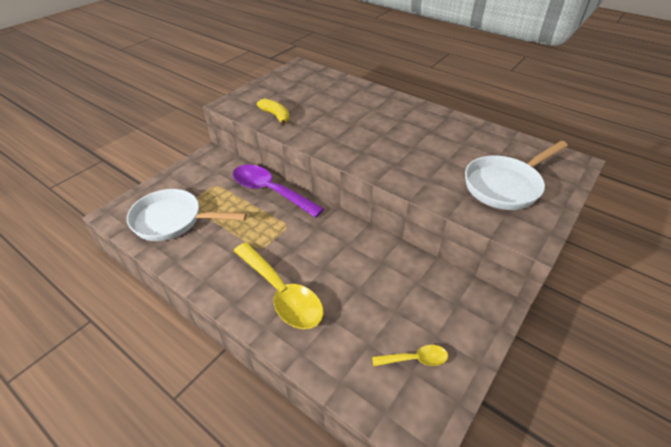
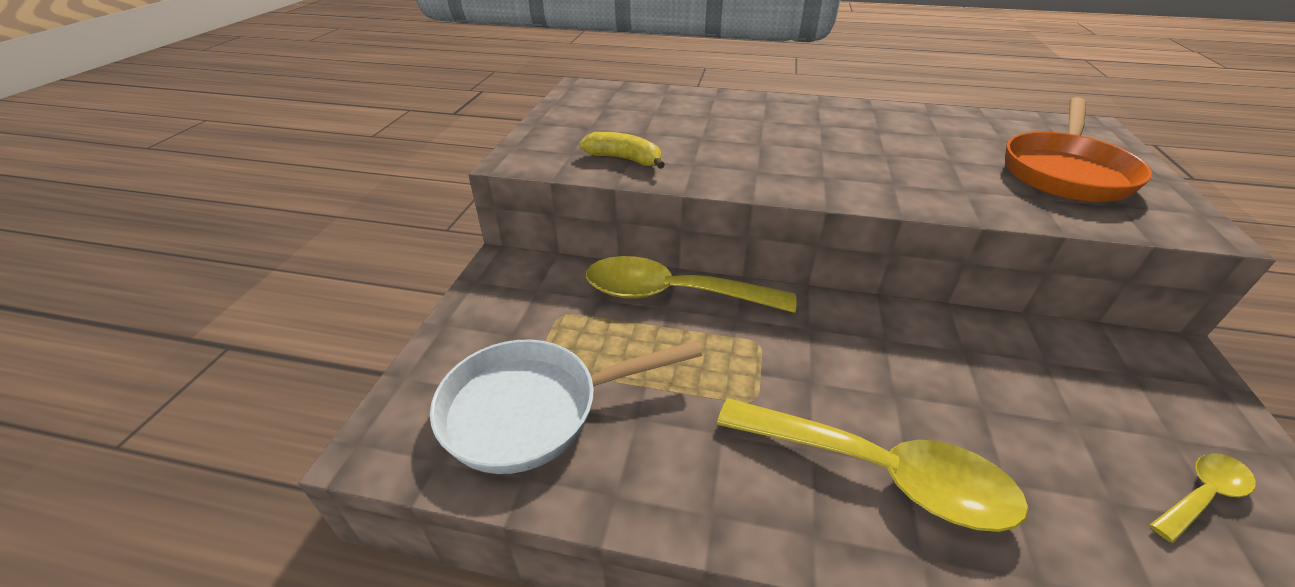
camera: 25 degrees left, 5 degrees down
purple spoon [233,165,324,218] -> yellow spoon [586,256,797,313]
white pan [465,141,568,210] -> orange pan [1005,97,1152,202]

